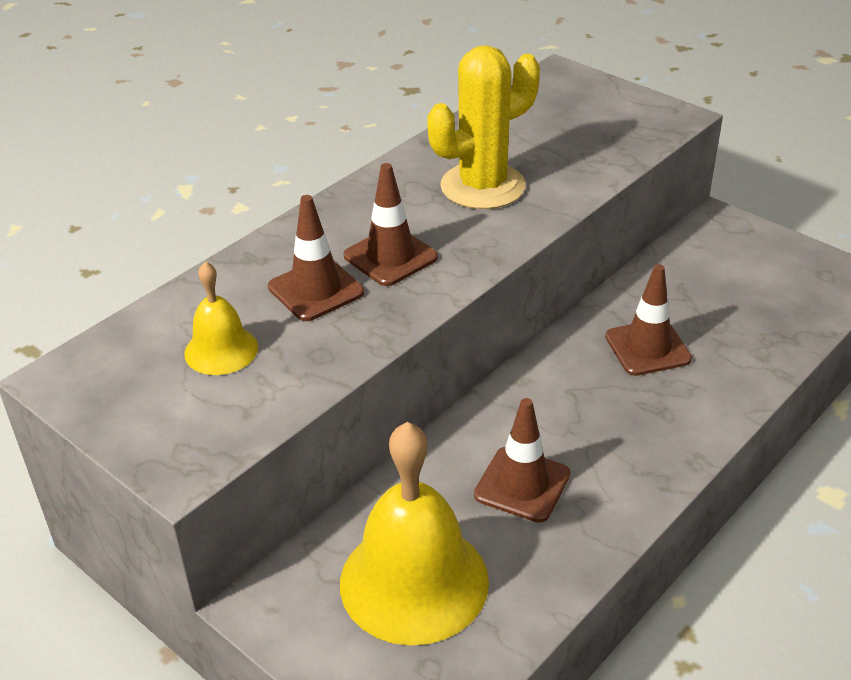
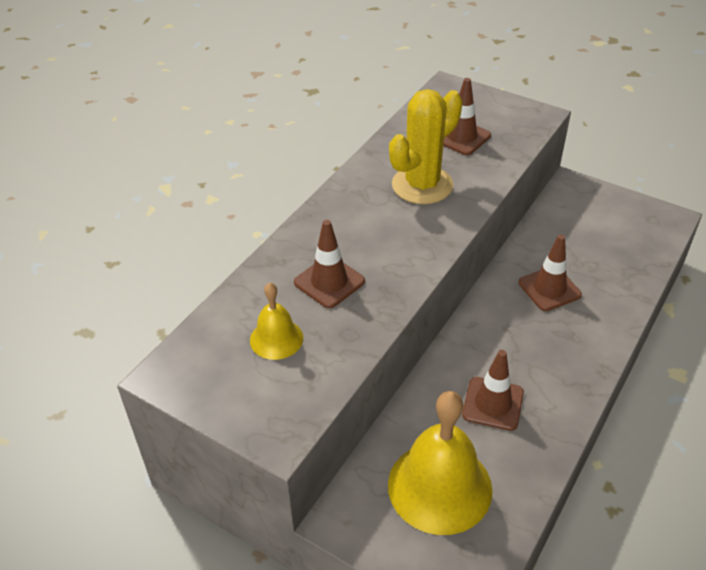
camera: 10 degrees left, 5 degrees up
brown traffic cone [343,163,438,286] -> brown traffic cone moved to [443,78,491,155]

